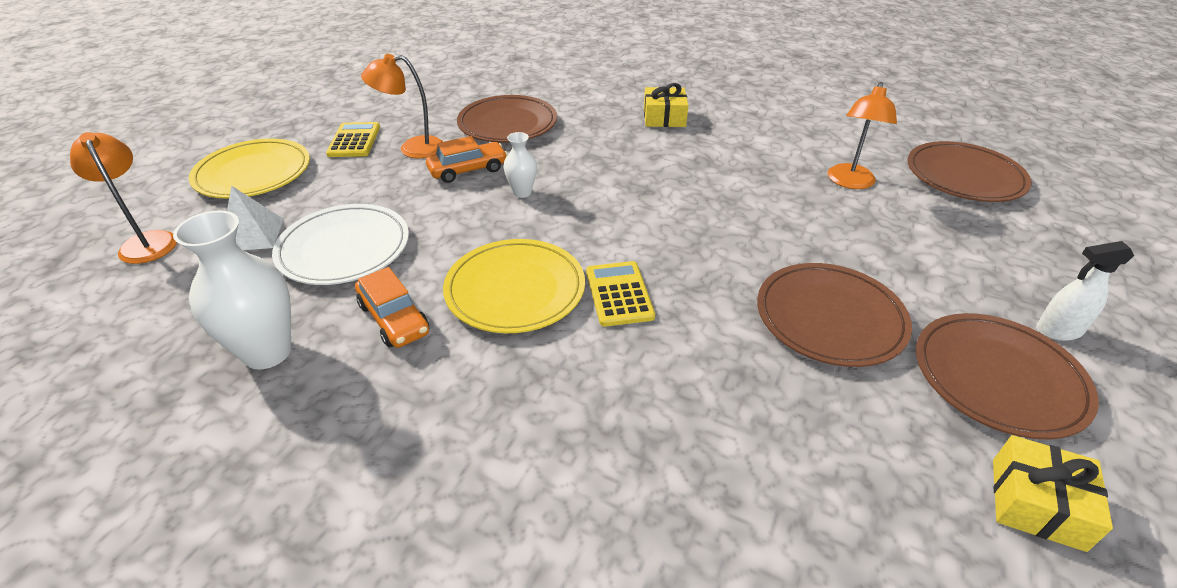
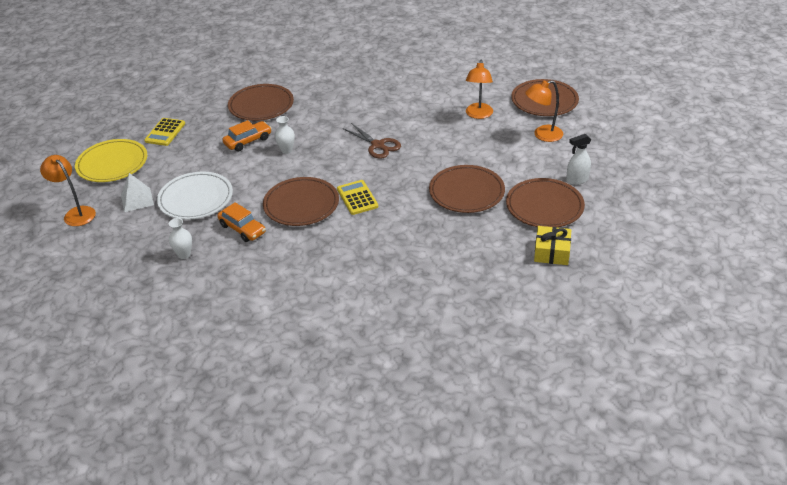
camera: 10 degrees left, 0 degrees up
white vase [173,210,291,370] -> white vase [169,218,192,259], size x0.53
yellow calculator [326,122,380,157] -> yellow calculator turned 150 degrees counterclockwise [144,118,185,146]
orange lamp [361,54,443,158] -> orange lamp moved to [525,80,563,142]
yellow plate [443,239,585,333] -> brown plate [263,177,339,226]
yellow gift [644,83,688,127] -> none
none -> brown scissors [343,123,401,159]

